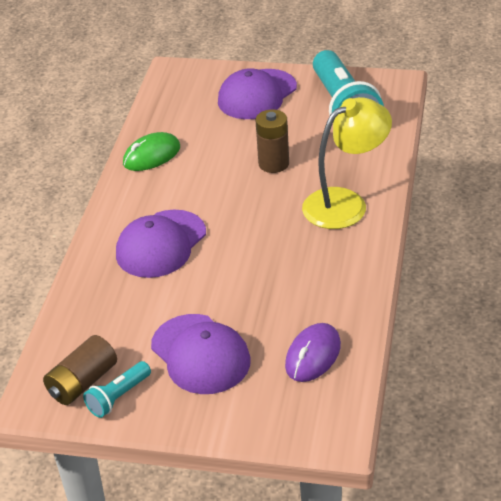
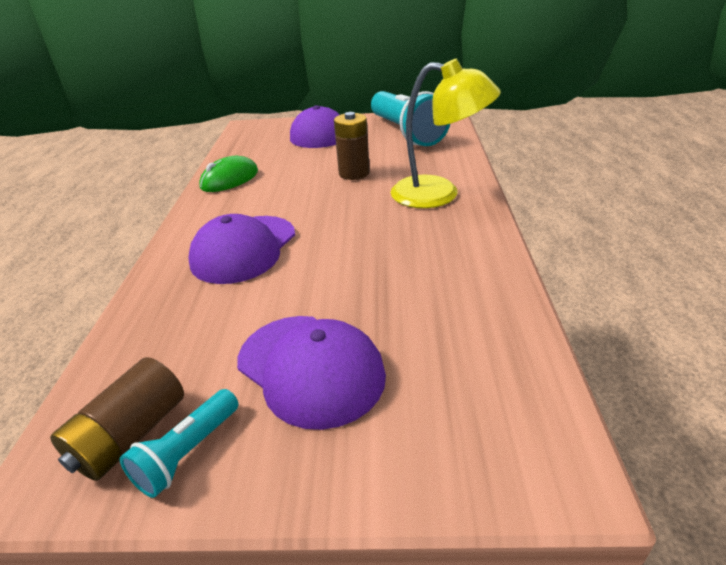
camera: 10 degrees left, 5 degrees down
purple mouse [285,323,341,382] -> none
yellow lamp [302,97,392,229] -> yellow lamp turned 60 degrees clockwise [391,59,501,208]

